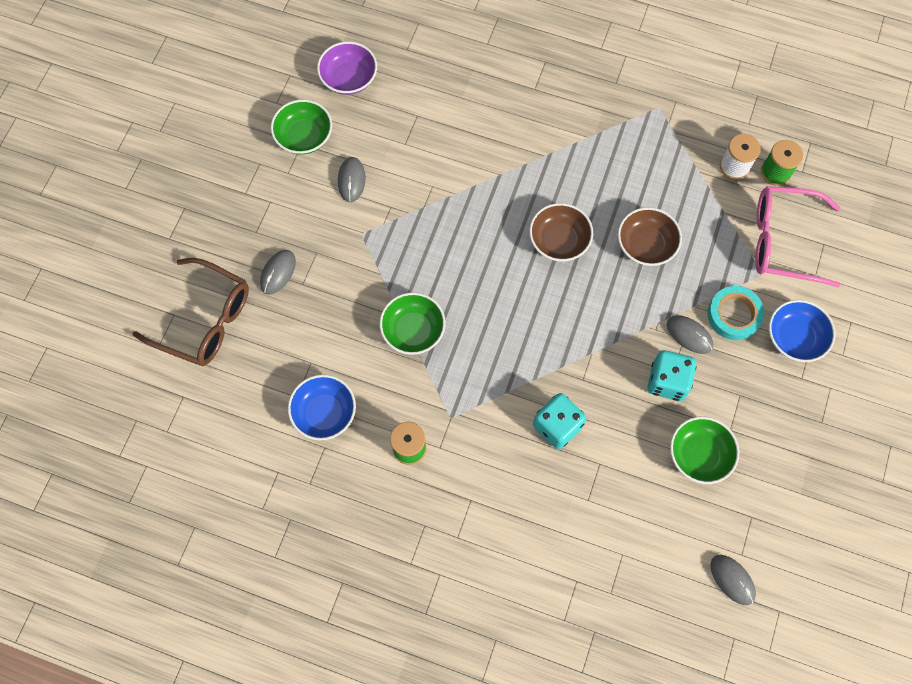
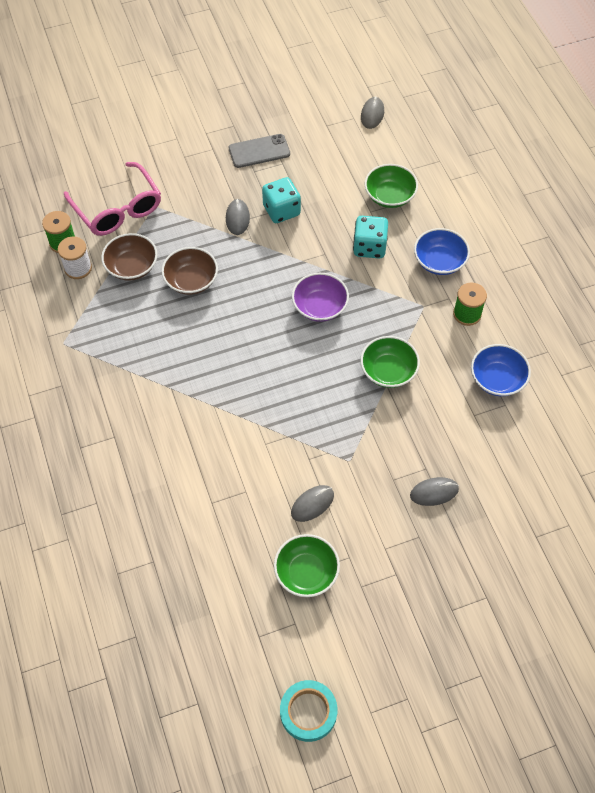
camera: 130 degrees left, 10 degrees down
brown glasses [132,258,249,366] -> none
purple bowl [317,41,377,95] -> purple bowl moved to [292,273,349,322]
brown bowl [529,203,593,262] -> brown bowl moved to [101,233,157,281]
green bowl [670,416,740,484] -> green bowl moved to [365,164,418,208]
turquoise tape [708,286,765,340] -> turquoise tape moved to [280,680,337,742]
blue bowl [769,300,836,362] -> blue bowl moved to [414,228,470,275]
none -> grey phone [229,134,290,168]

